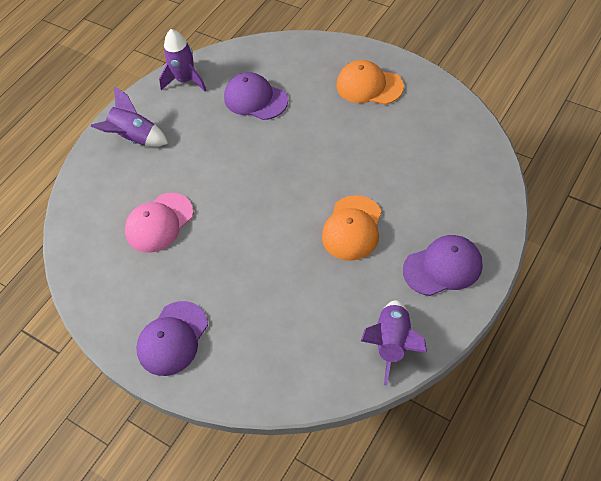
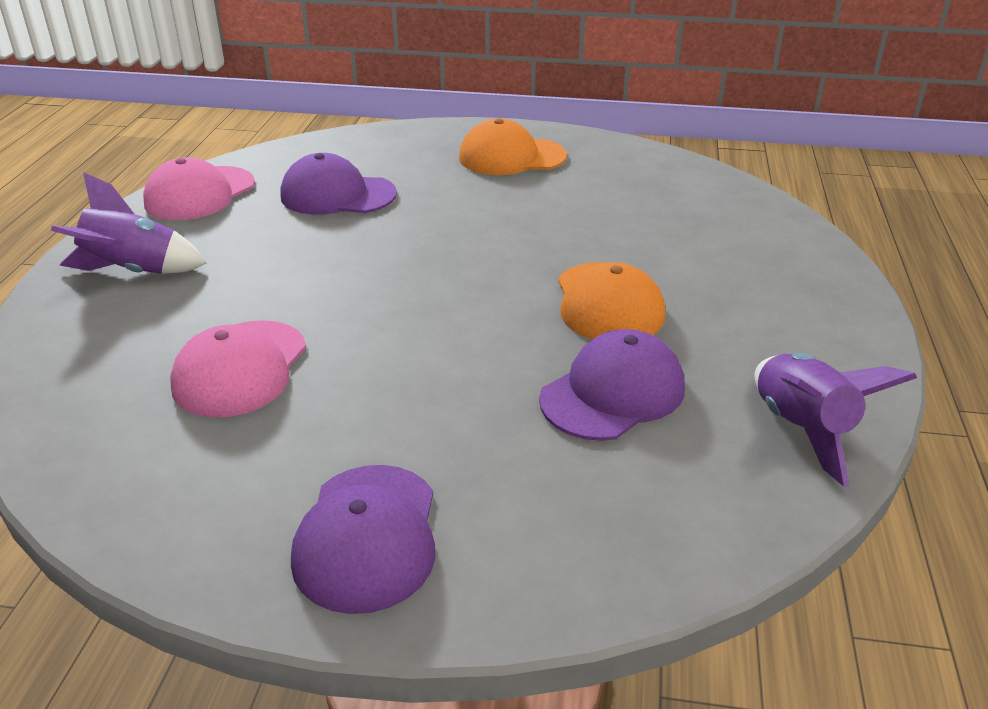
camera: 30 degrees left, 20 degrees down
purple rocket [159,29,207,92] -> pink cap [143,157,255,220]
purple cap [403,235,483,296] -> purple cap moved to [539,329,685,441]

